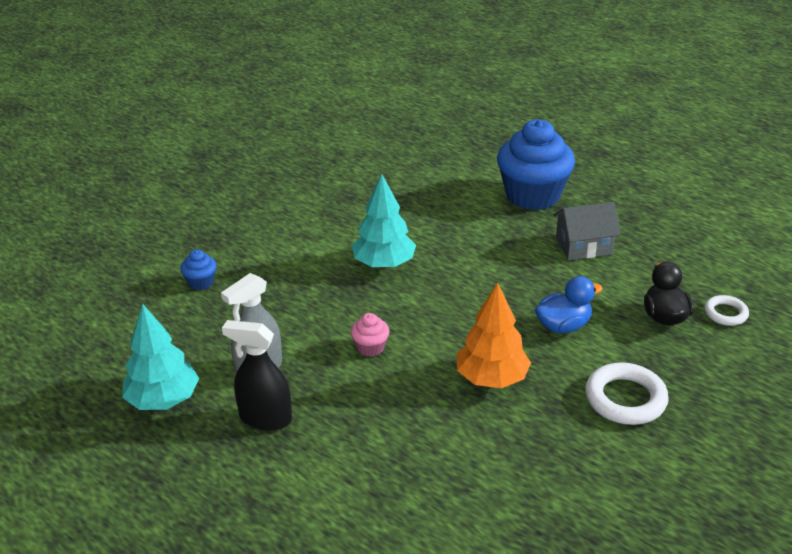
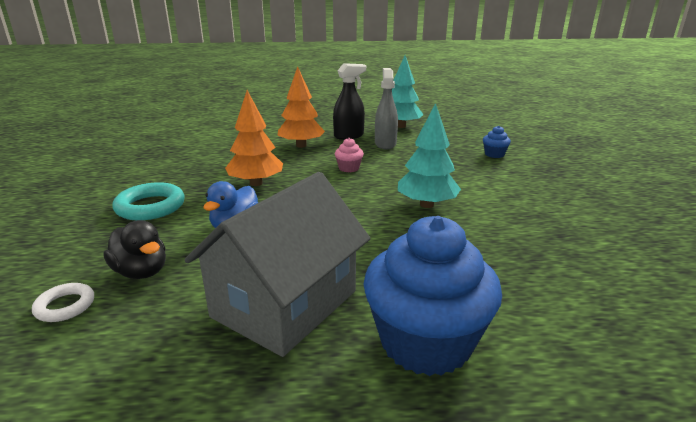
camera: 135 degrees right, 10 degrees down
grey house [554,202,621,260] -> grey house [185,172,371,357], size x1.76
white ring [585,362,669,425] -> turquoise ring [112,182,185,220]
none -> orange tree [277,66,325,148]

